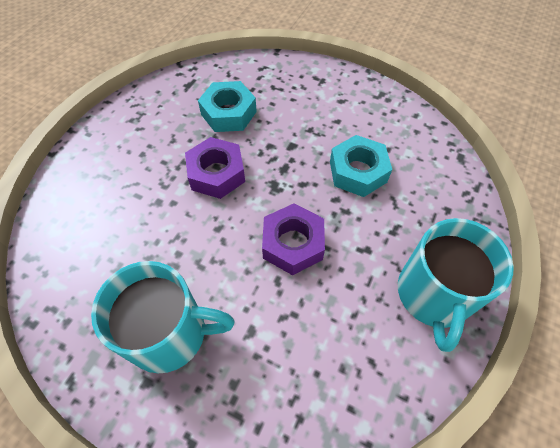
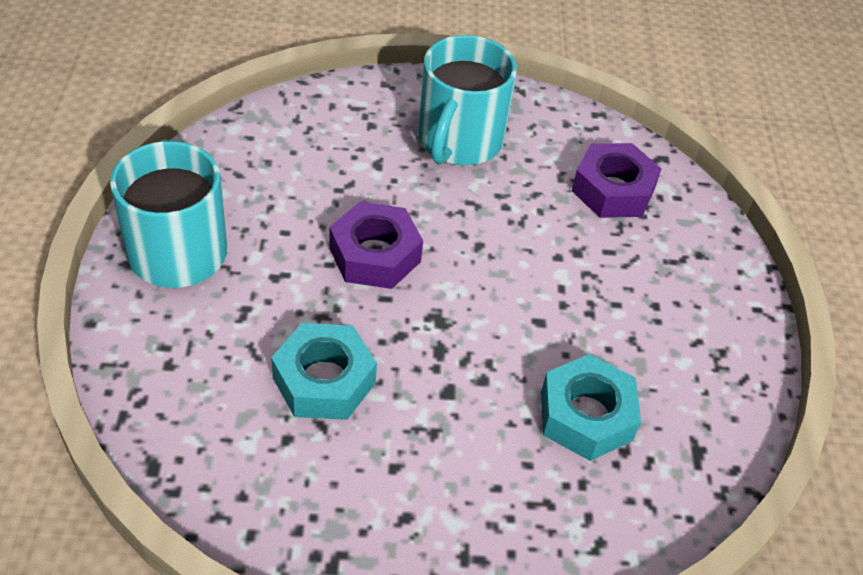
camera: 150 degrees right, 10 degrees down
turquoise mug [91,261,234,373] -> turquoise mug turned 45 degrees counterclockwise [418,35,517,165]
purple nut [185,137,245,199] -> purple nut moved to [572,143,661,218]

